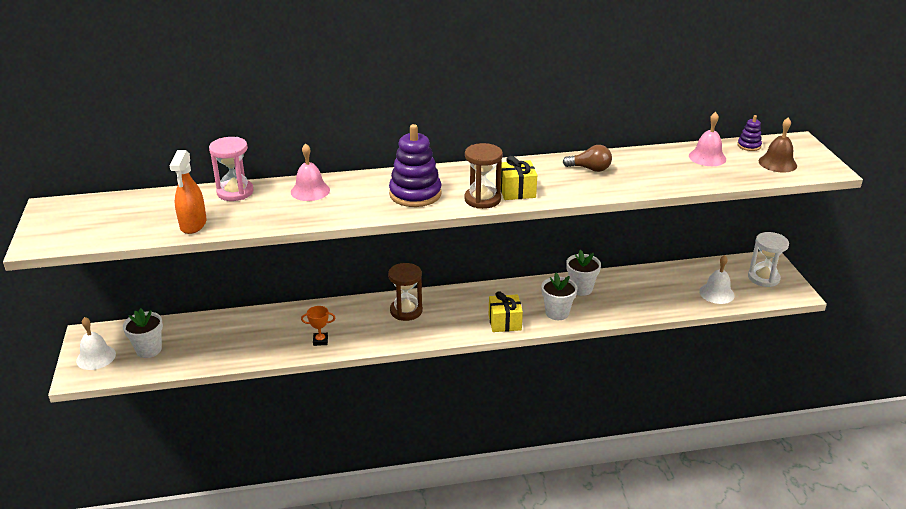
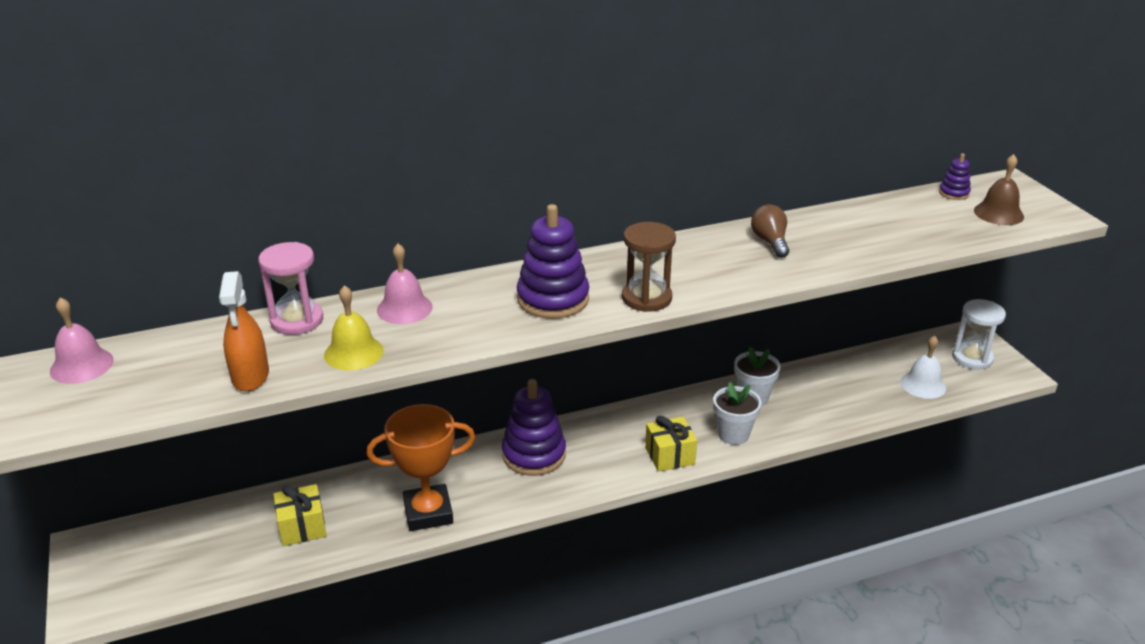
camera: 10 degrees left, 0 degrees up
white bell [76,317,116,370] -> none
white flower pot [123,308,163,358] -> none
orange trophy [301,306,335,346] -> orange trophy [367,404,475,531], size x2.22
brown hourglass [388,263,423,321] -> purple stacking toy [502,379,566,476]
yellow gift [501,156,537,200] -> yellow gift moved to [273,484,327,546]
brown light bulb [563,145,612,172] -> brown light bulb turned 105 degrees counterclockwise [751,204,789,258]
pink bell [689,112,726,166] -> pink bell moved to [50,297,114,384]
none -> yellow bell [324,285,384,370]

